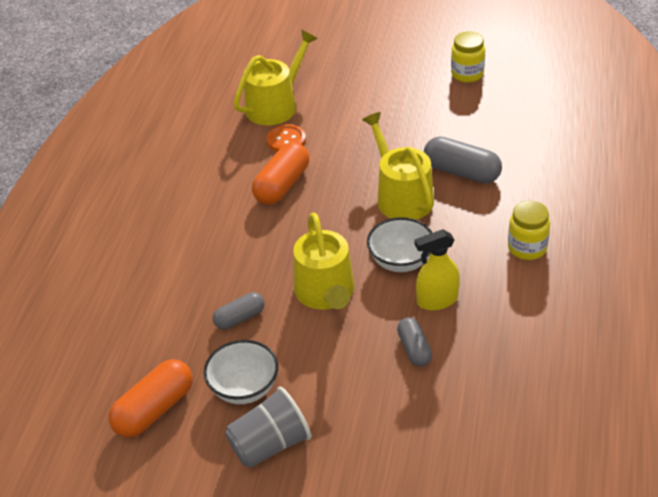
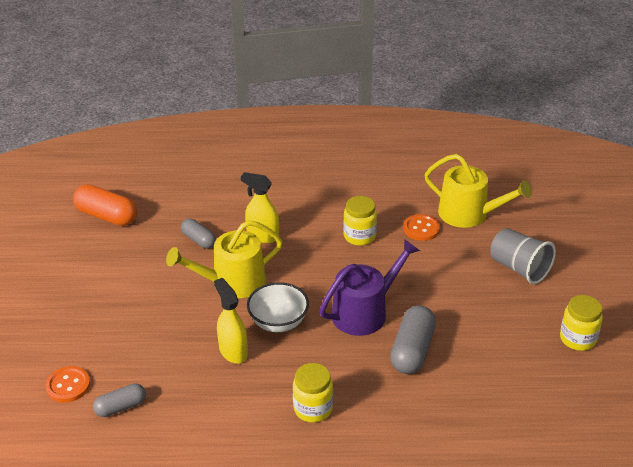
camera: 75 degrees right, 5 degrees down
white bowl [203,340,278,404] -> none
grey cup [225,387,311,468] -> grey cup moved to [490,228,556,284]
orange capsule [252,142,309,205] -> yellow jar [343,196,377,246]
yellow watering can [362,112,434,220] -> purple watering can [319,239,420,336]
grey capsule [397,317,432,366] -> grey capsule moved to [93,383,146,417]
none -> orange button [46,366,90,403]
none -> yellow spray bottle [241,172,279,243]

